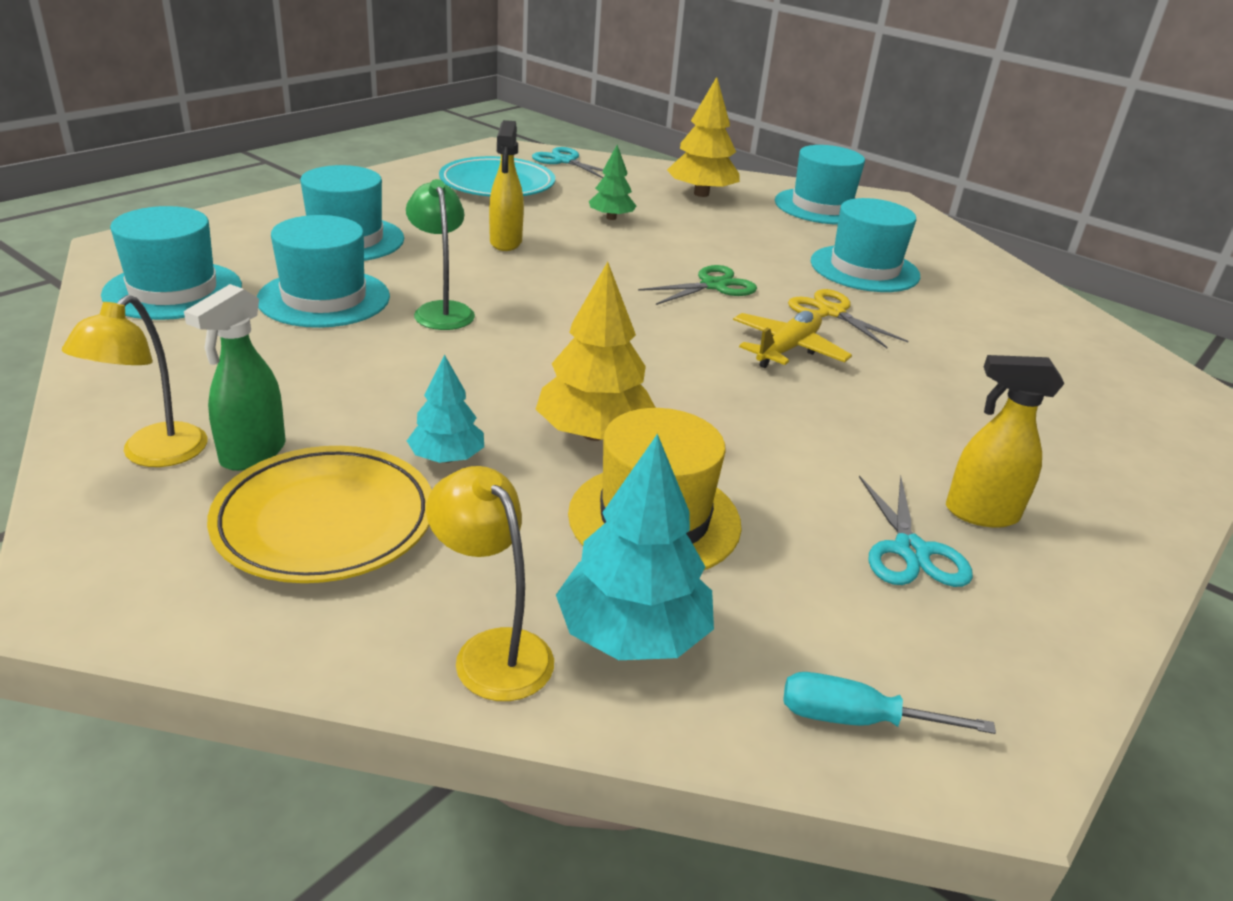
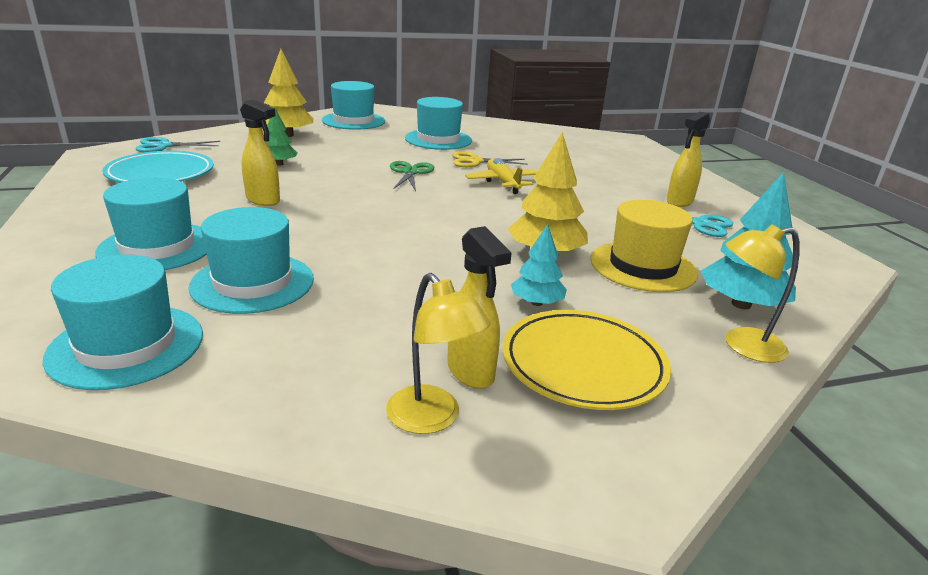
camera: 55 degrees left, 5 degrees down
green spray bottle [184,284,286,471] -> yellow spray bottle [447,226,512,389]
green lamp [406,179,475,330] -> none
turquoise screwdriver [783,672,996,734] -> none

